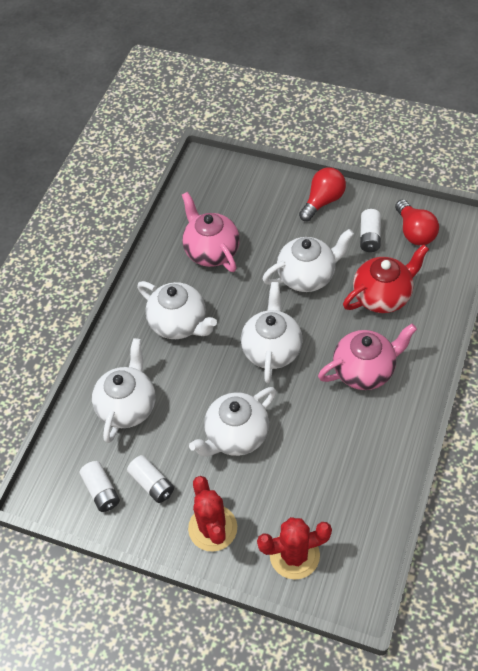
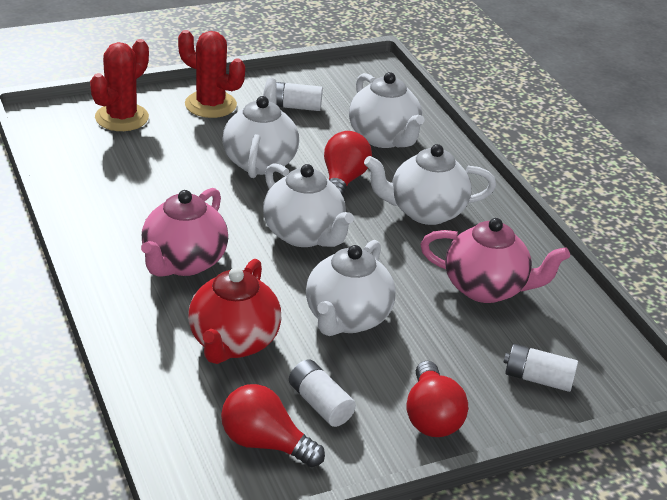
camera: 130 degrees right, 20 degrees down
white battery [80,461,120,512] -> white battery moved to [503,344,578,392]
none -> red light bulb [324,131,372,196]

